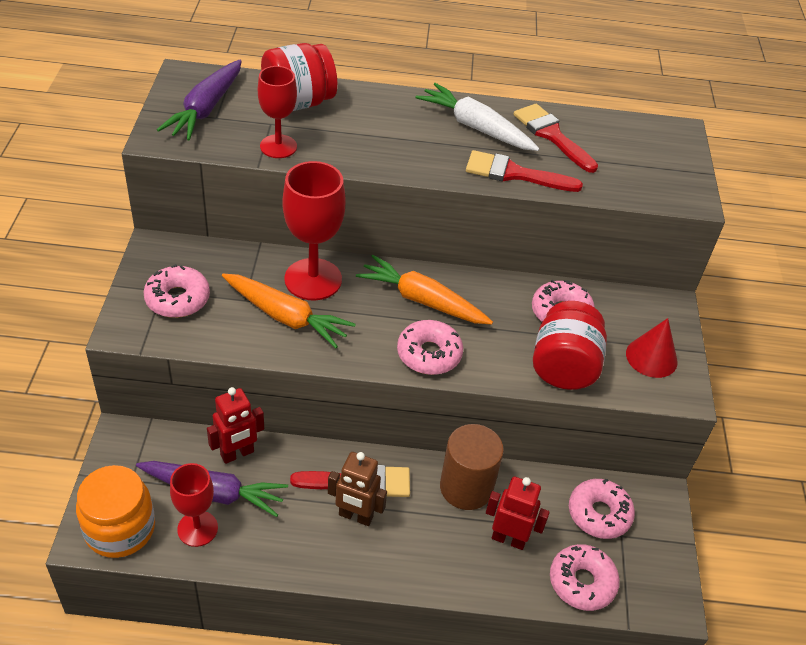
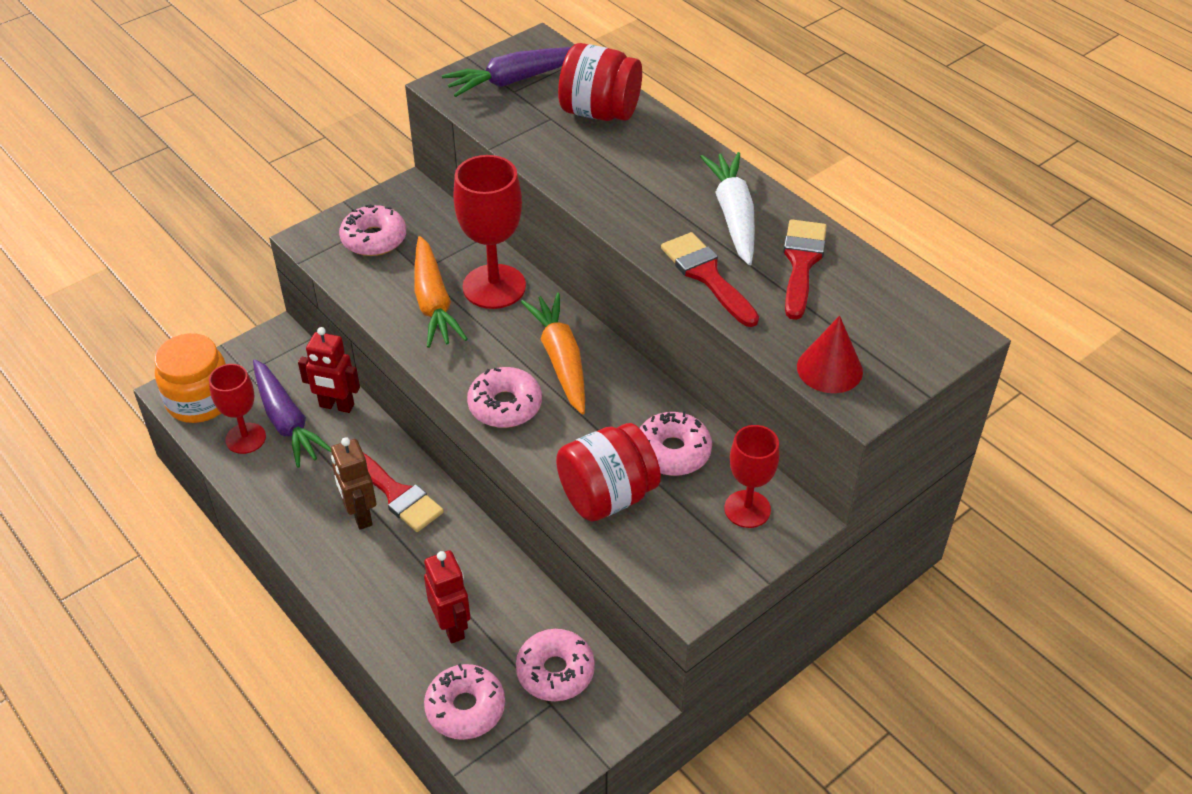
camera: 50 degrees right, 0 degrees up
red goblet [258,66,297,158] -> red goblet moved to [724,425,780,528]
brown cylinder [440,424,504,510] -> none
red cone [626,318,677,378] -> red cone moved to [797,316,863,393]

